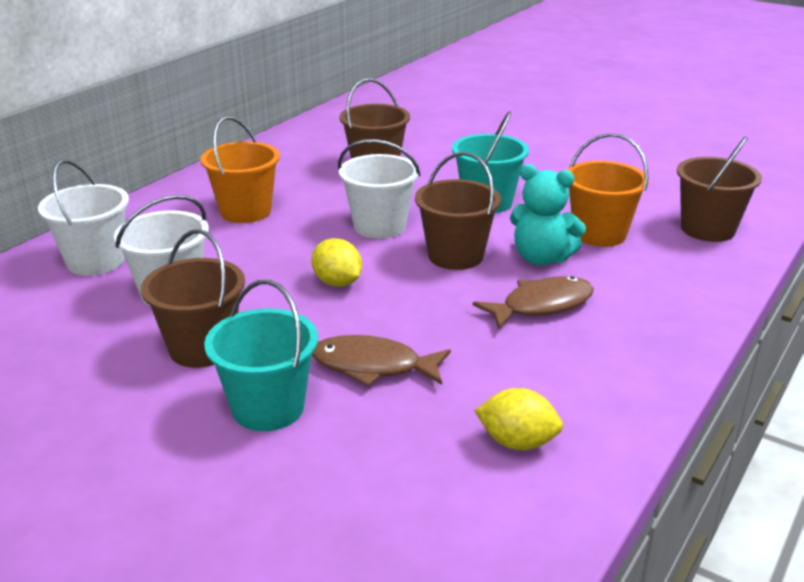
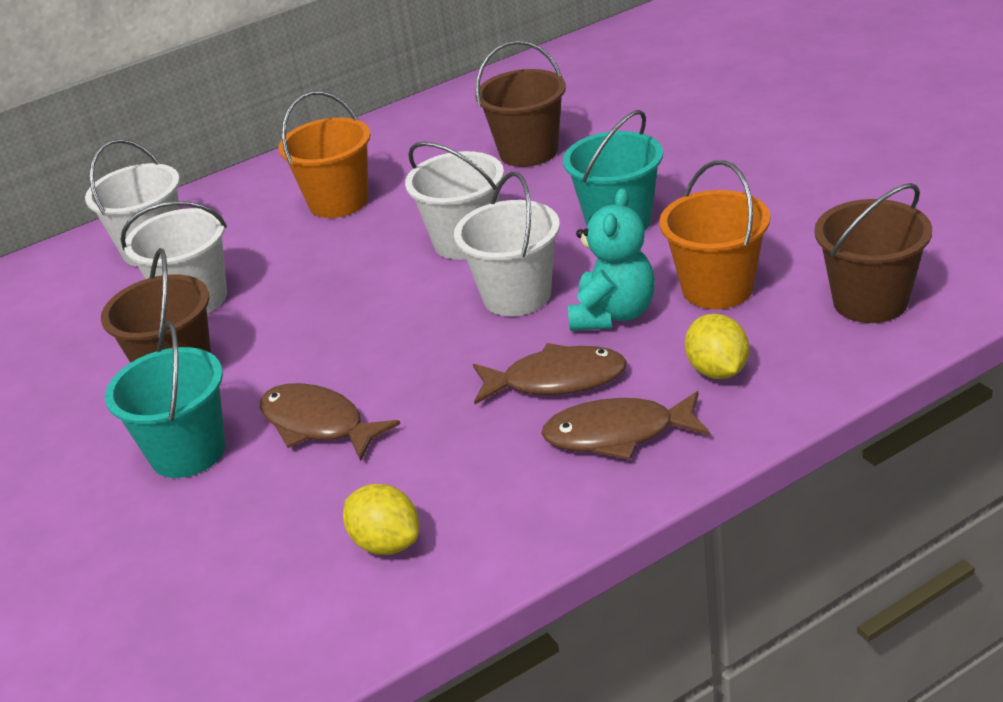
camera: 30 degrees right, 5 degrees up
yellow lemon [311,238,362,287] -> yellow lemon moved to [685,313,749,379]
brown bucket [415,152,501,270] -> white bucket [454,172,560,316]
turquoise teddy bear [510,164,586,266] -> turquoise teddy bear turned 120 degrees counterclockwise [568,188,655,331]
none -> brown fish [541,391,710,460]

